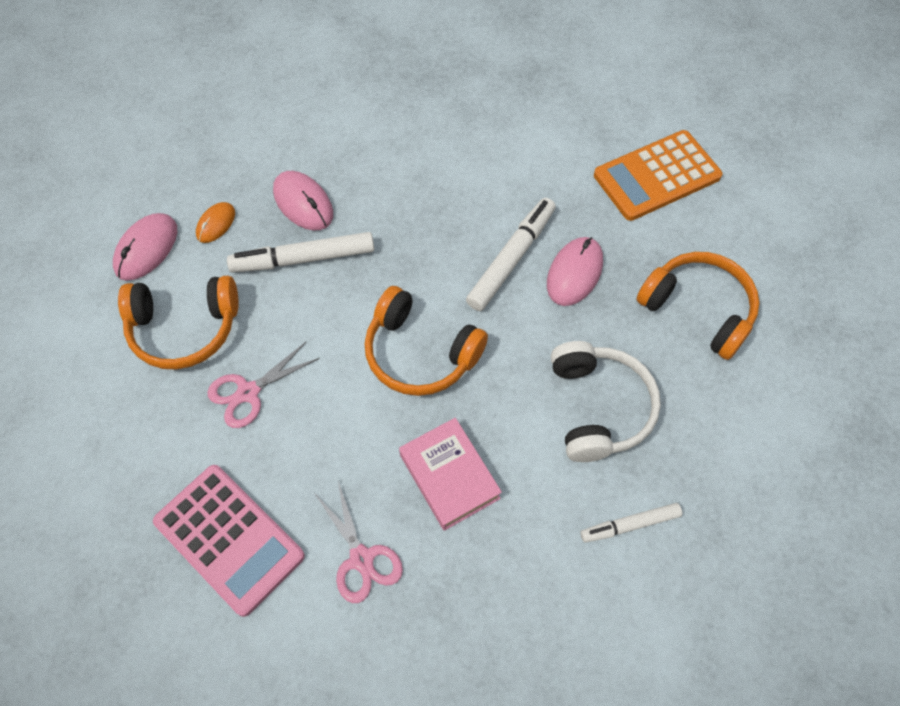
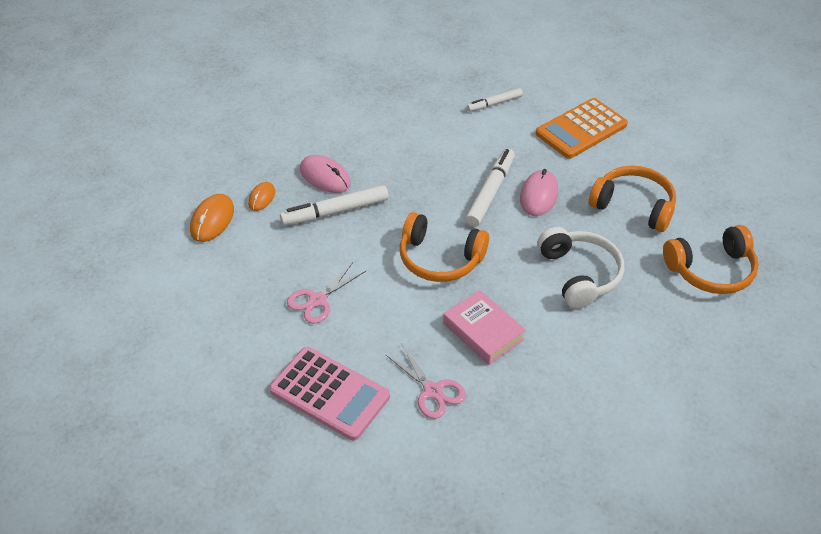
camera: 10 degrees left, 15 degrees down
pink mouse [113,213,177,281] -> orange mouse [190,194,234,242]
orange headphones [118,276,239,369] -> orange headphones moved to [663,225,759,294]
white marker [581,503,682,543] -> white marker moved to [467,88,523,112]

